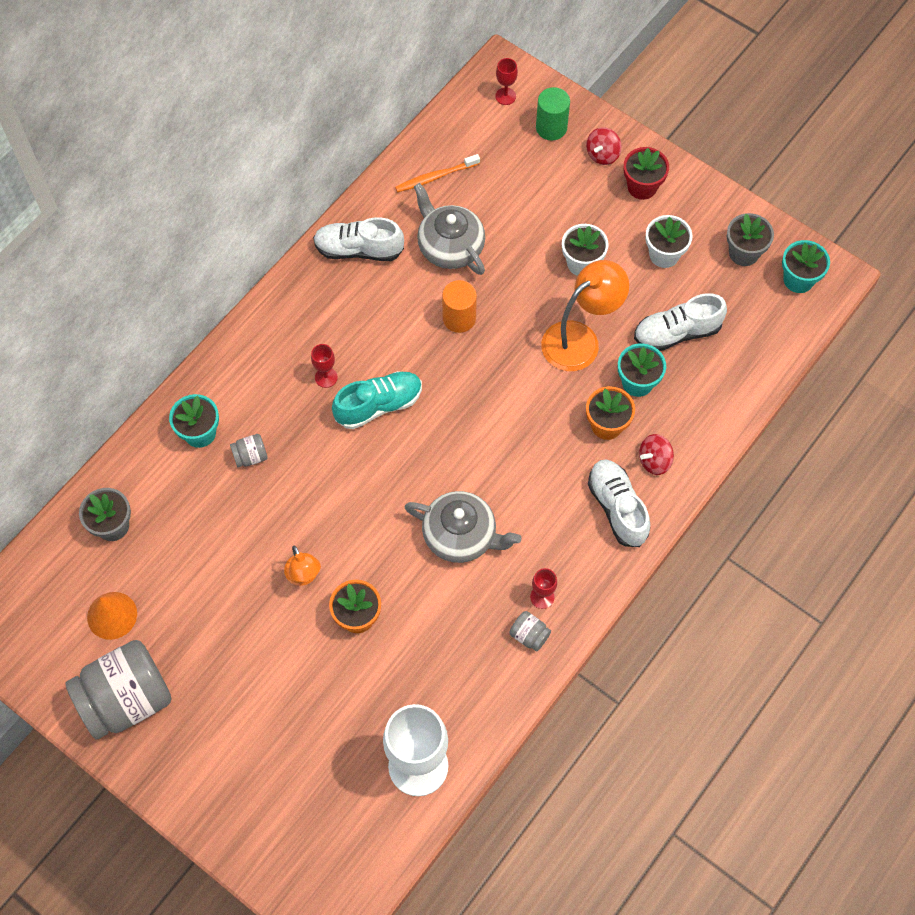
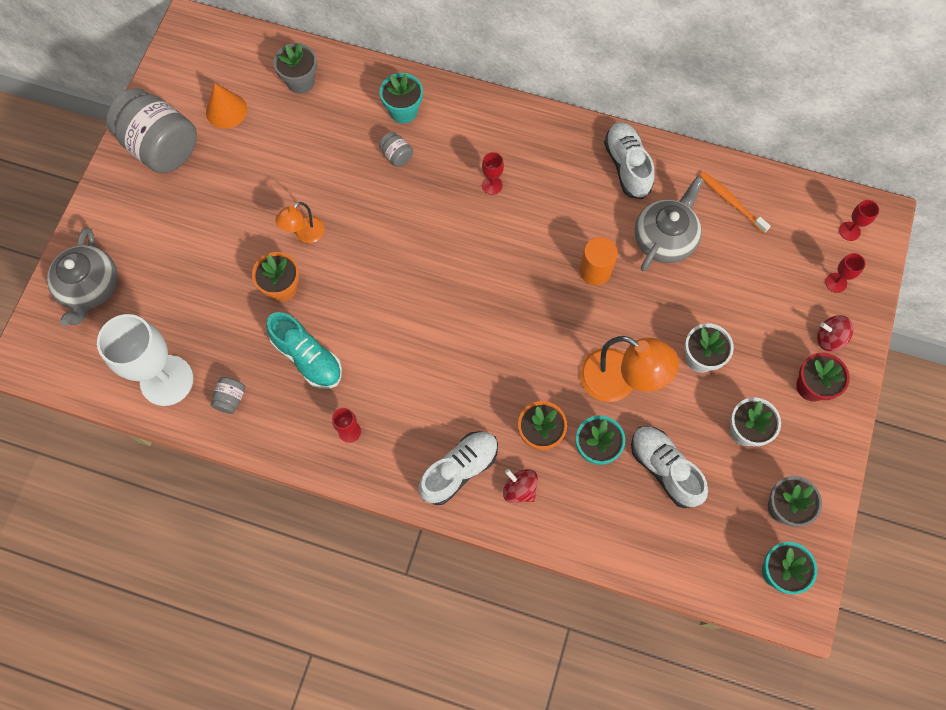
camera: 70 degrees right, 5 degrees up
turquoise shoe [332,371,422,429] -> turquoise shoe moved to [266,312,342,389]
grey teapot [405,491,522,563] -> grey teapot moved to [47,227,118,326]
grey jar [509,611,551,651] -> grey jar moved to [211,377,245,414]
green cylinder [536,87,570,140] -> red goblet [825,253,865,293]

